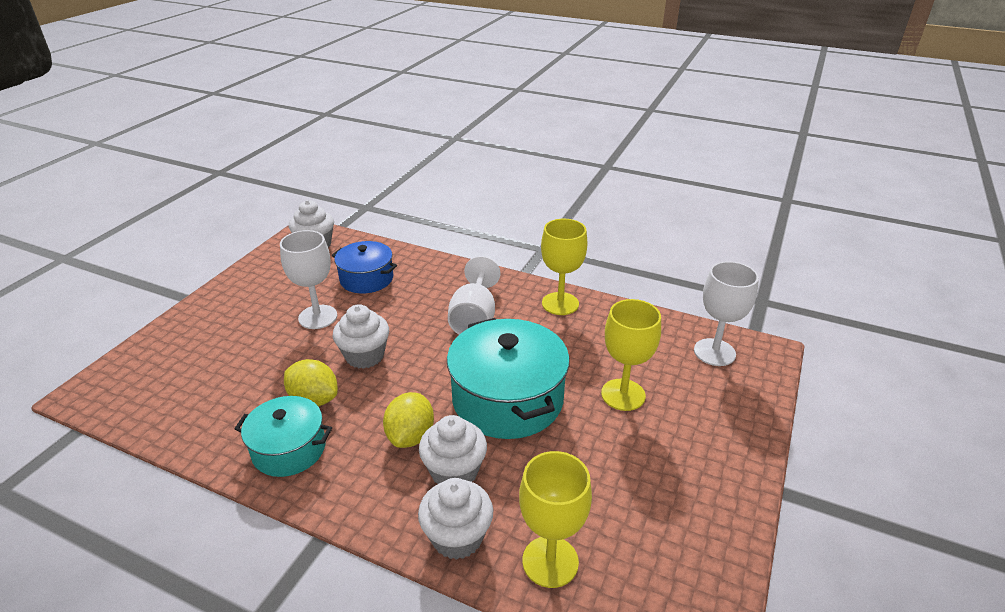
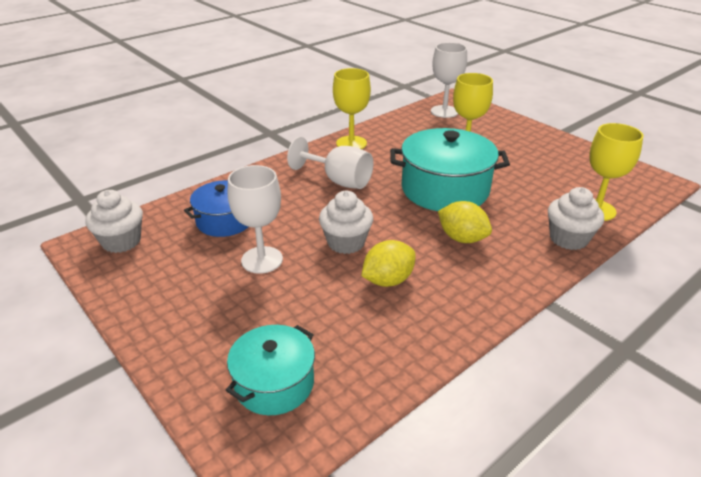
camera: 65 degrees left, 0 degrees up
turquoise pot [234,396,332,477] -> turquoise pot moved to [226,325,315,415]
white cupcake [419,415,487,484] -> none

